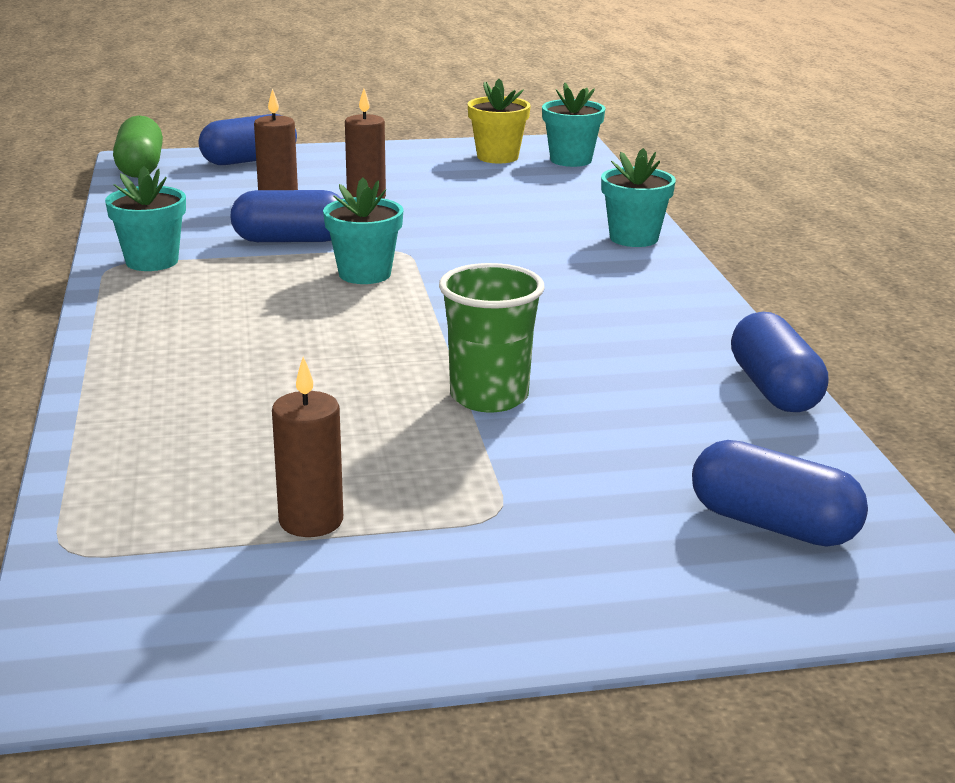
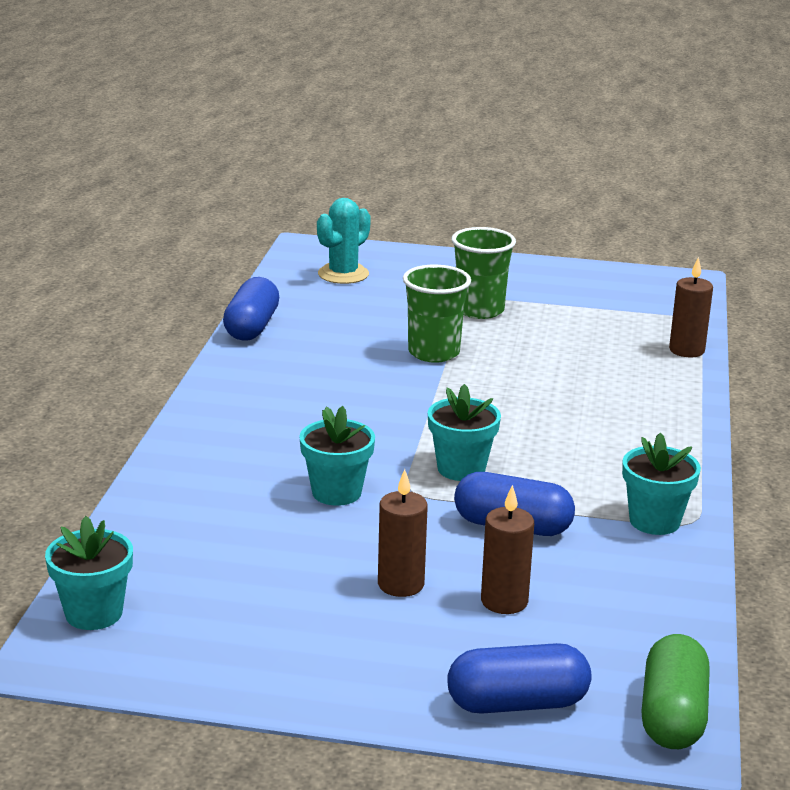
camera: 160 degrees left, 0 degrees up
brown candle [272,356,343,537] -> brown candle moved to [669,257,713,357]
yellow flower pot [467,79,531,163] -> none
turquoise flower pot [601,148,676,247] -> turquoise flower pot moved to [299,406,375,506]
blue capsule [692,440,868,547] -> turquoise cactus [317,198,371,284]
none -> green cup [452,227,516,319]

